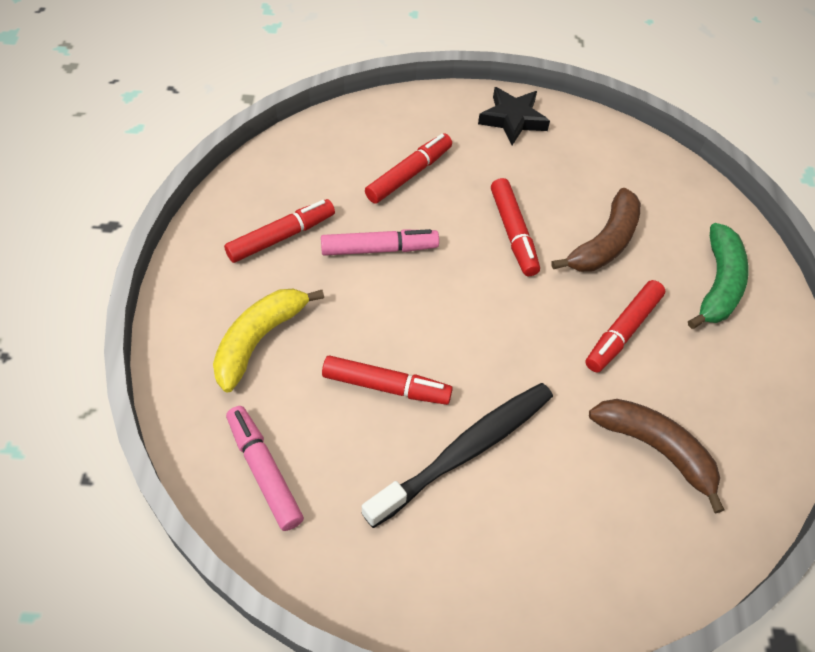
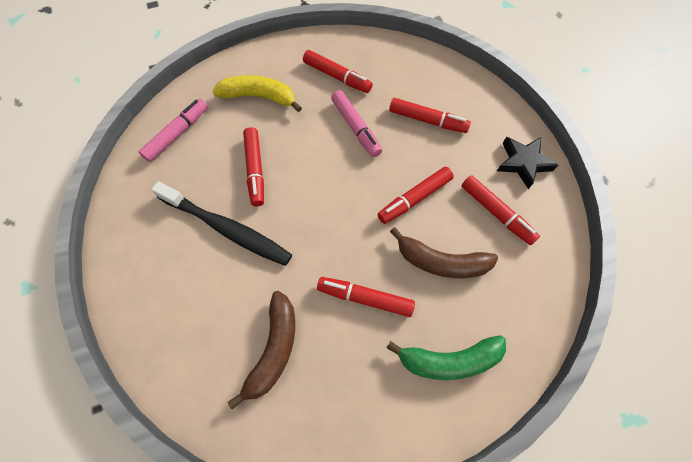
camera: 70 degrees right, 10 degrees up
none -> red marker [462,175,540,245]

